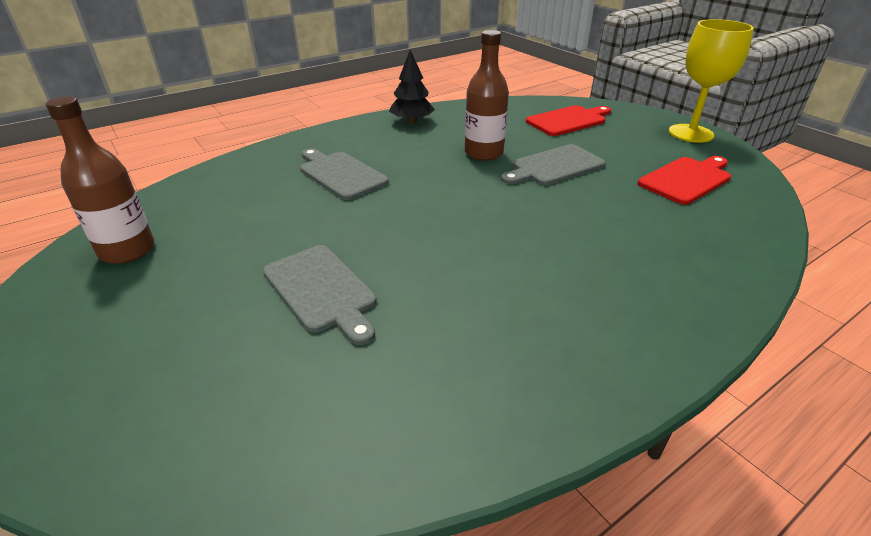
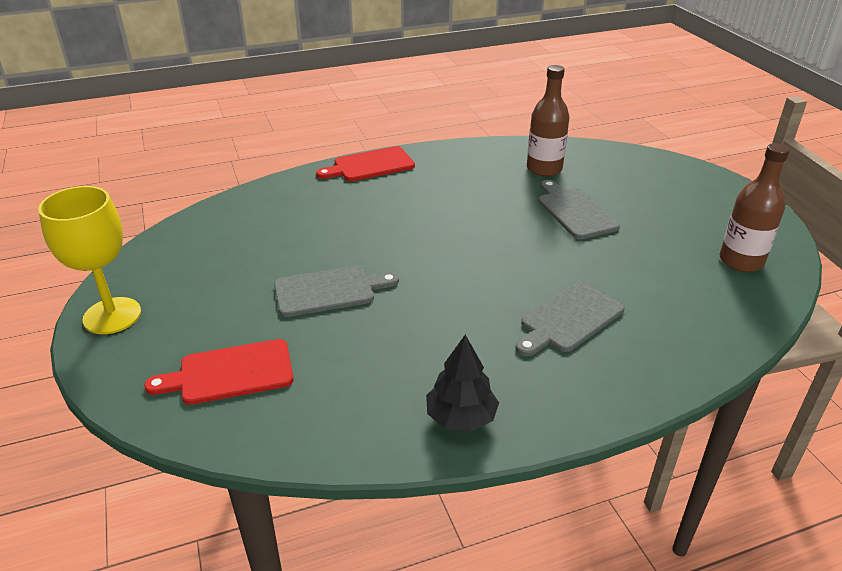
camera: 165 degrees left, 0 degrees up
grey cutting board [300,148,389,200] -> grey cutting board turned 75 degrees clockwise [516,281,625,356]
brown bottle [465,30,509,161] -> brown bottle moved to [527,65,570,176]
red cutting board [638,156,731,205] -> red cutting board moved to [316,146,415,181]

